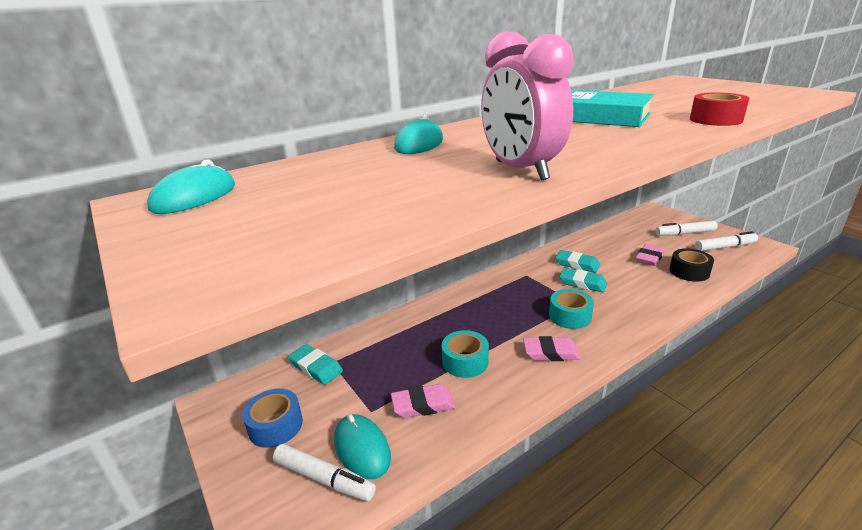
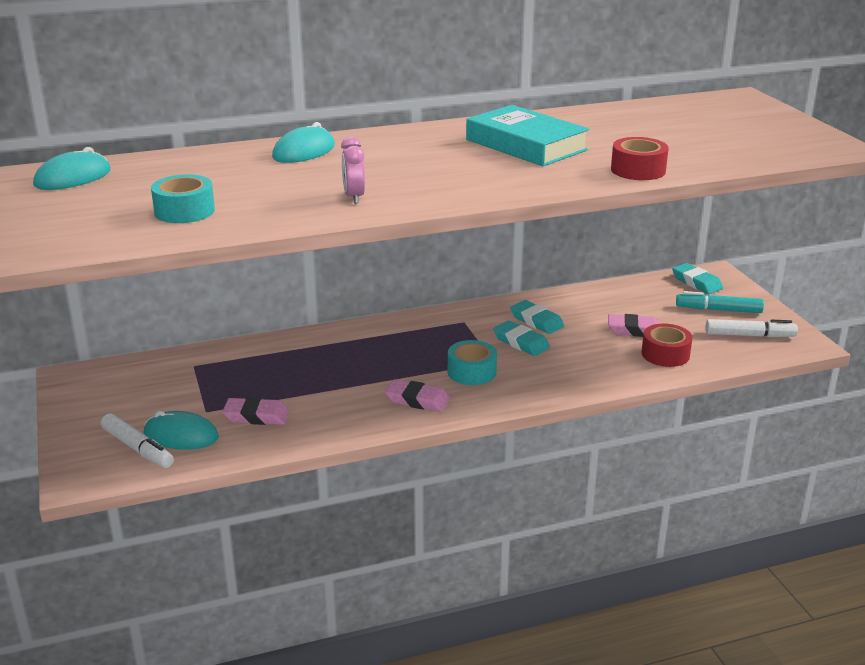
camera: 15 degrees right, 0 degrees up
blue tape [242,389,303,448] -> none
turquoise eraser [288,344,343,385] -> turquoise eraser moved to [672,263,723,294]
turquoise mouse [334,414,391,479] -> turquoise mouse turned 60 degrees counterclockwise [144,411,219,450]
turquoise tape [442,330,489,378] -> turquoise tape moved to [151,174,215,223]
pink clock [481,31,573,181] -> pink clock [341,136,365,204], size x0.49
pink eraser [635,244,665,266] -> pink eraser turned 45 degrees clockwise [608,314,660,337]
white marker [656,221,718,236] -> turquoise marker [676,291,764,313]
black tape [670,248,714,282] -> red tape [642,323,693,367]

